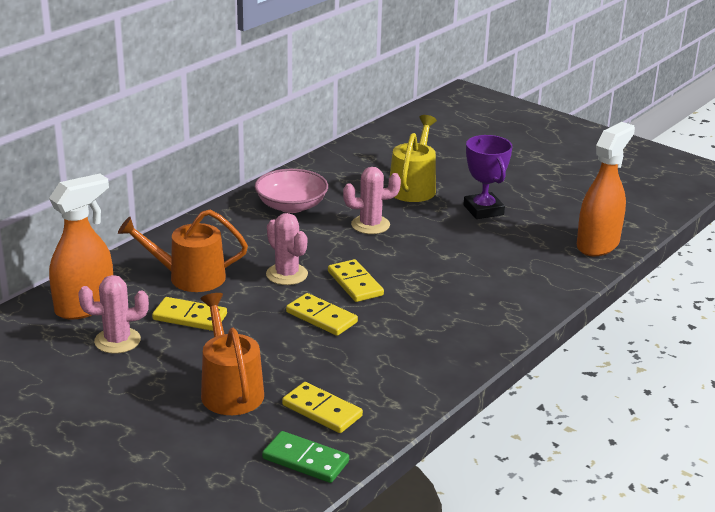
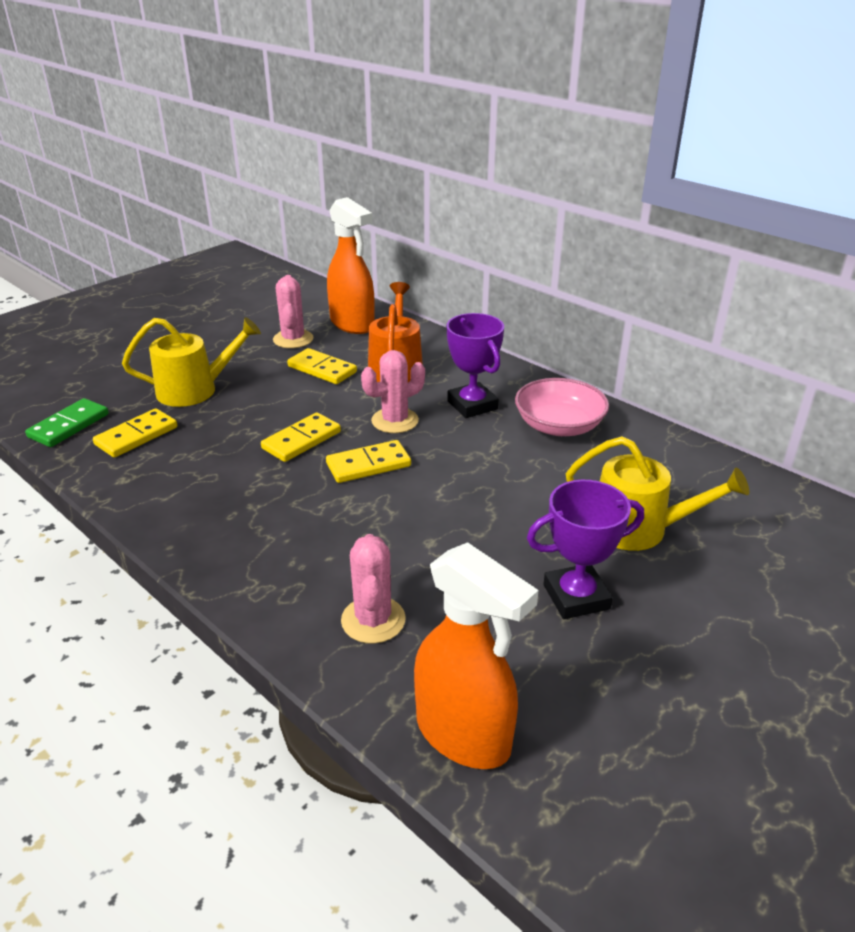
camera: 95 degrees right, 5 degrees up
yellow domino [152,297,227,331] -> yellow domino turned 75 degrees counterclockwise [287,348,357,384]
orange watering can [200,293,264,415] -> yellow watering can [122,317,261,407]
pink cactus [343,167,401,234] -> pink cactus moved to [341,534,406,644]
none -> purple trophy [447,313,504,418]

